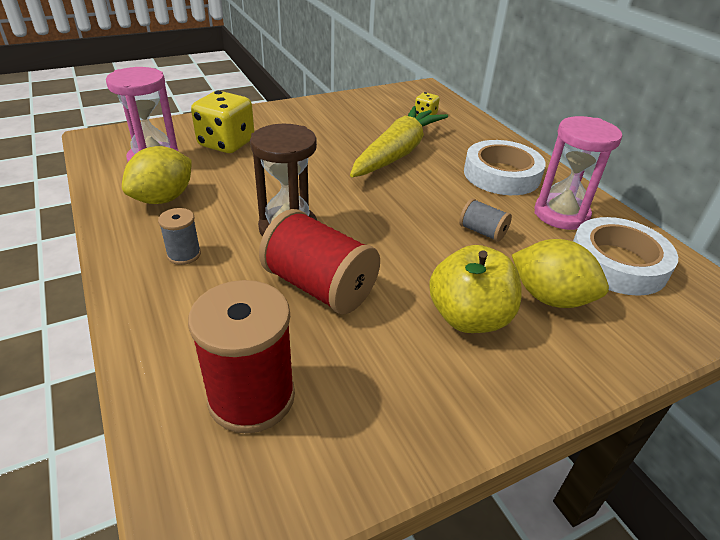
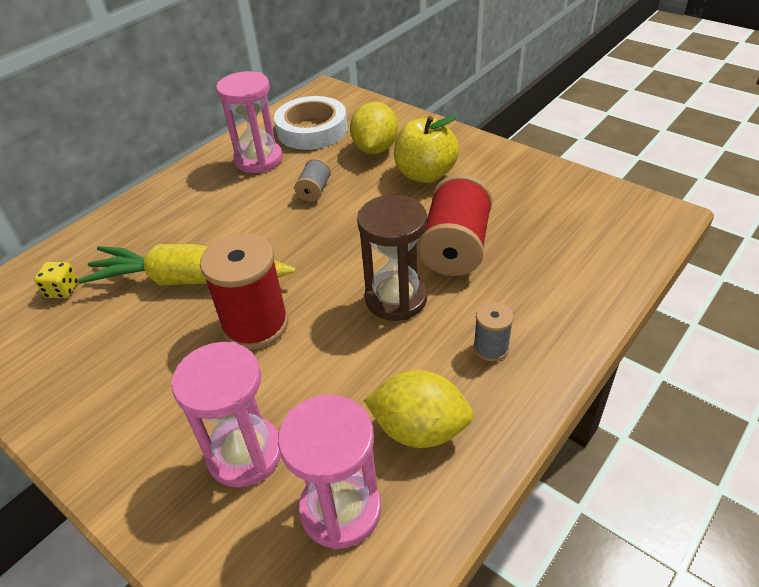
camera: 110 degrees left, 5 degrees up
red spool [188,280,295,434] -> red spool moved to [200,233,288,350]
yellow dice [191,91,254,153] -> pink hourglass [171,342,281,488]
white tape [464,140,546,195] -> none

